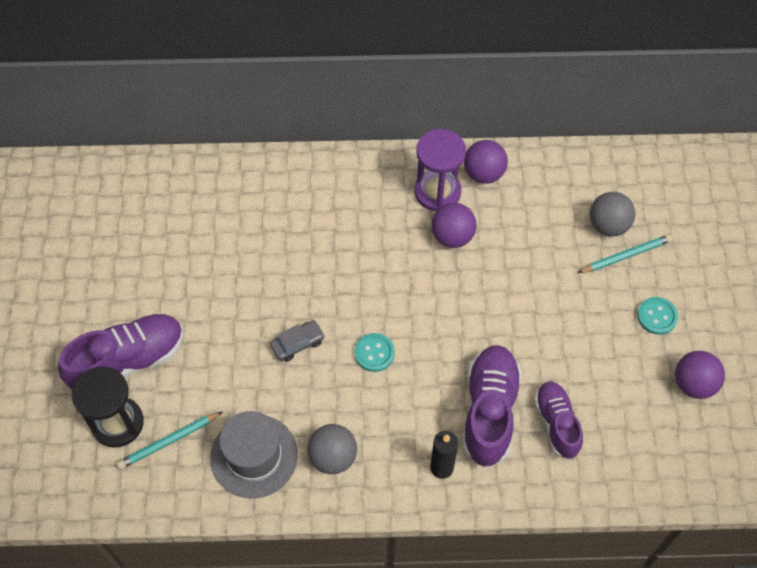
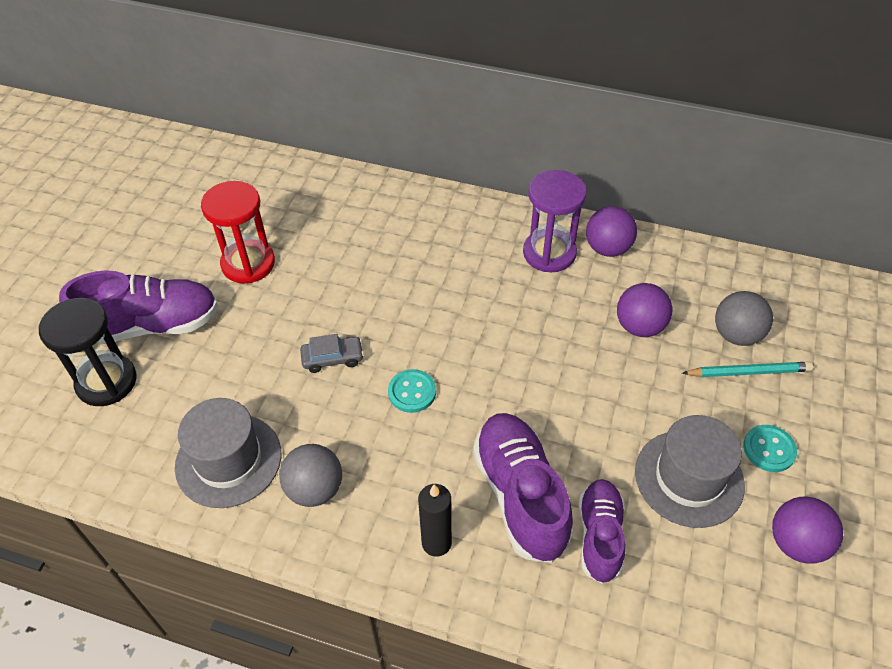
camera: 20 degrees right, 10 degrees down
turquoise pencil [117,411,223,470] -> none
purple ball [431,203,477,248] -> purple ball moved to [617,283,672,337]
purple shoe [462,345,522,467] -> purple shoe turned 45 degrees counterclockwise [473,413,573,563]
none -> red hourglass [201,181,275,284]
none -> grey hat [635,415,745,528]

